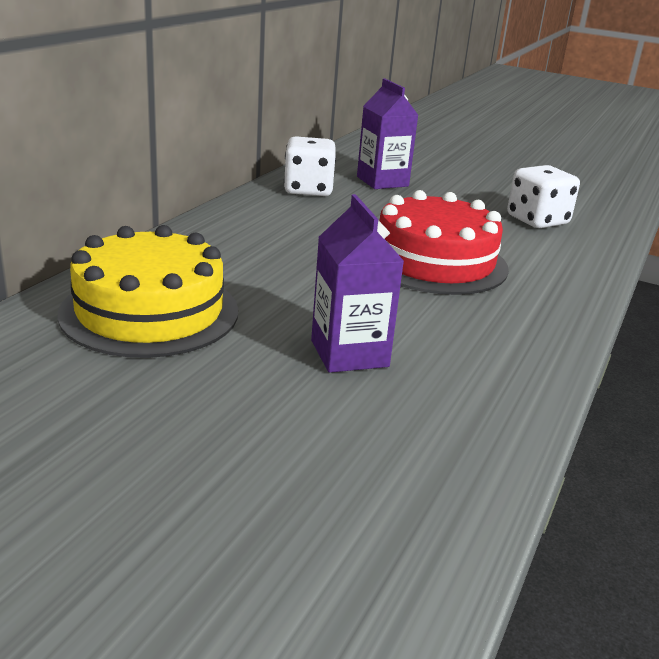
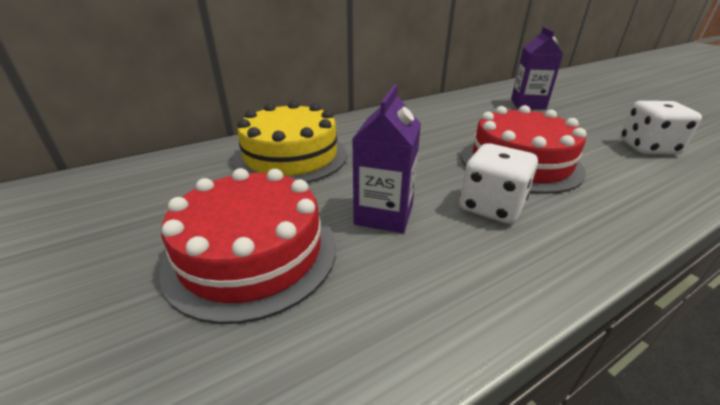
camera: 35 degrees right, 5 degrees up
white dice [284,136,336,196] -> white dice moved to [459,143,538,224]
none -> red cake [159,168,336,324]

